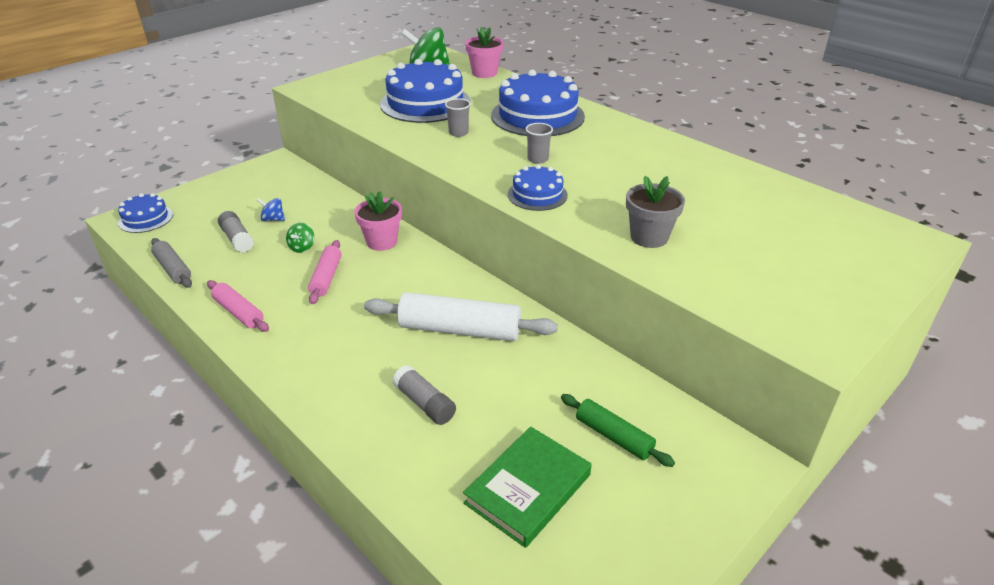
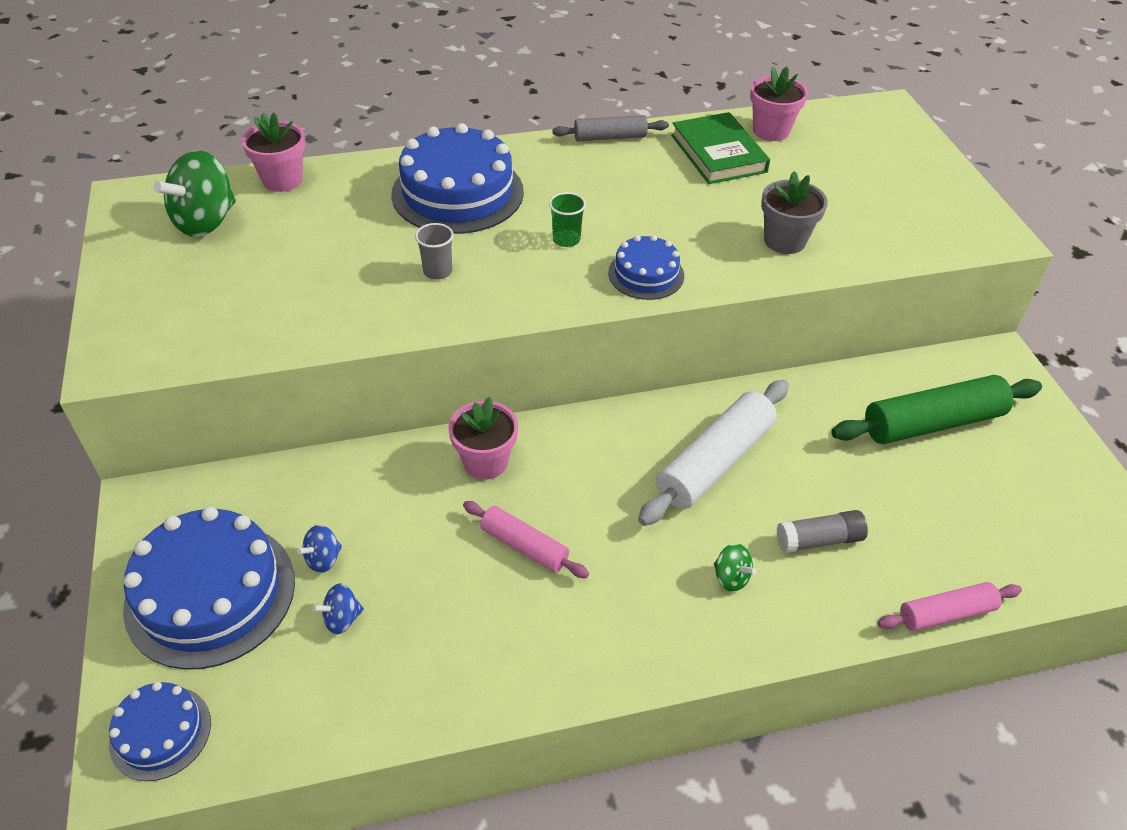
camera: 60 degrees left, 10 degrees up
grey rolling pin [151,238,192,288] -> grey rolling pin moved to [552,115,669,141]
pink rolling pin [207,280,269,332] -> pink rolling pin moved to [878,582,1022,631]
grey glue stick [218,211,254,252] -> blue spinning top [312,583,364,634]
green spinning top [286,223,314,253] -> green spinning top moved to [714,543,756,592]
blue cake [380,59,471,123] -> blue cake moved to [123,507,295,670]
green book [463,427,591,548] -> green book moved to [671,112,770,184]
grey cup [526,123,553,164] -> green cup [549,192,586,247]
green rolling pin [561,394,675,467] -> green rolling pin [831,375,1042,444], size x1.73
none -> pink flower pot [750,67,808,141]

